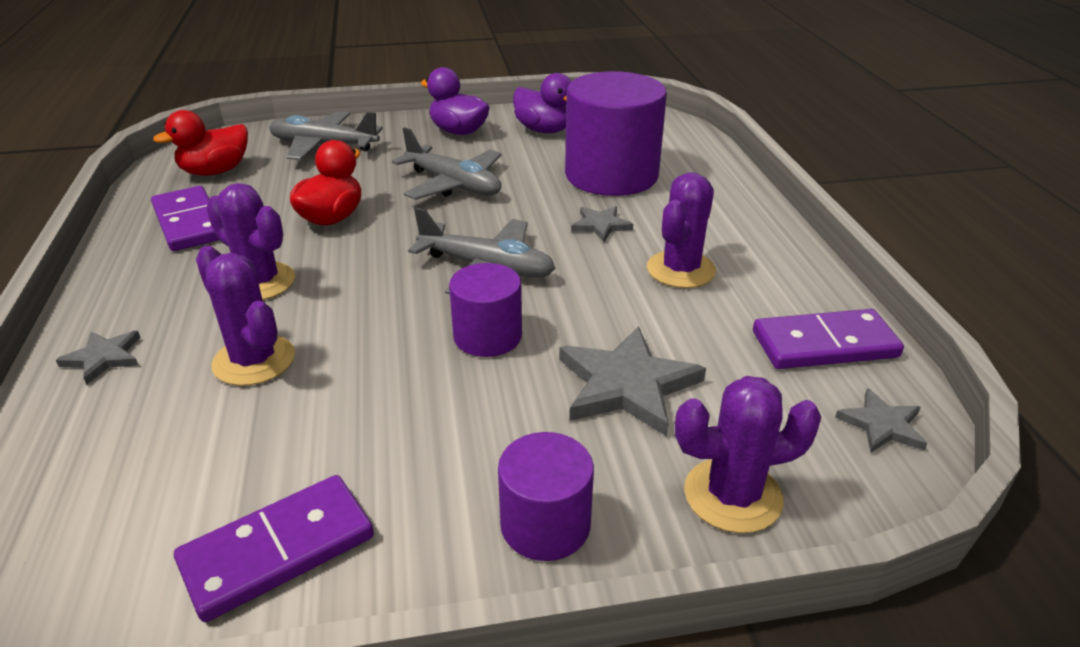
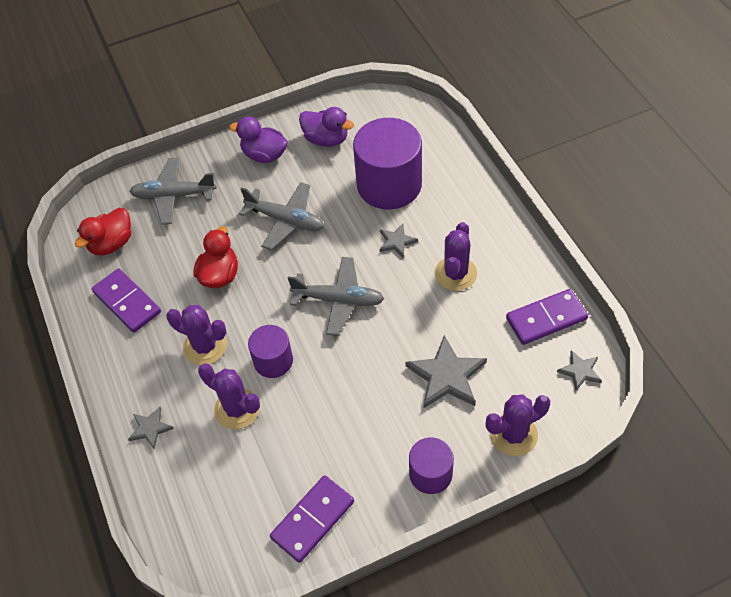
camera: 10 degrees left, 20 degrees up
purple cylinder [449,263,522,357] -> purple cylinder moved to [248,325,293,378]

